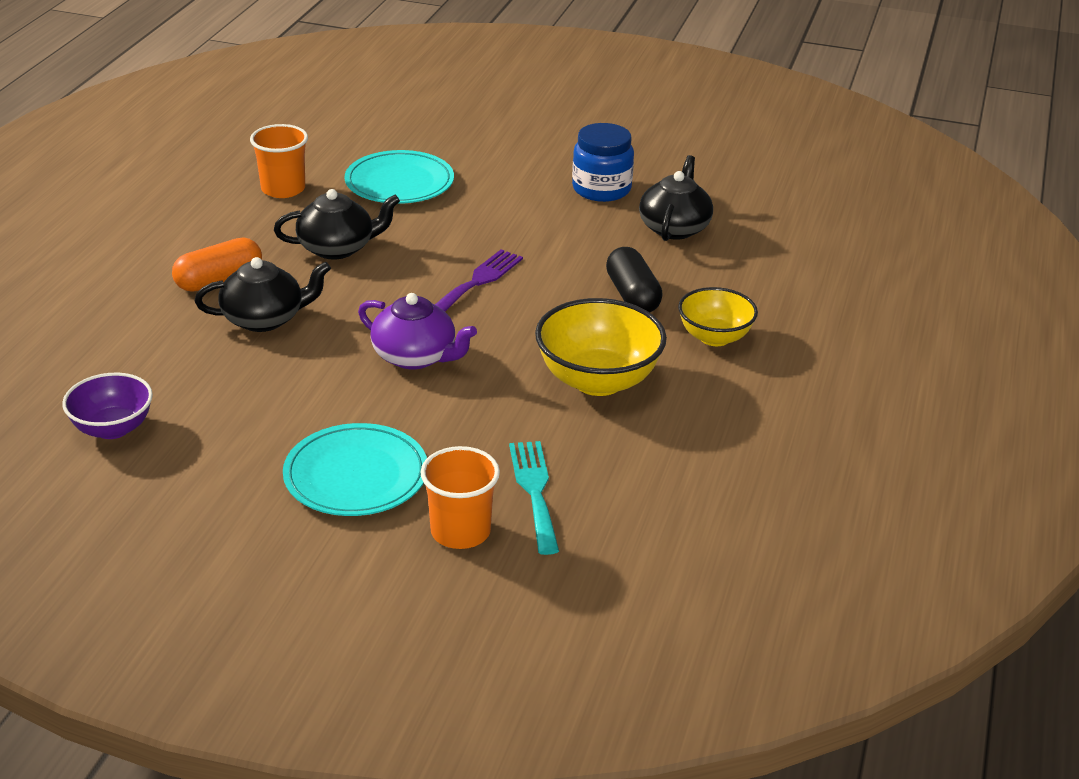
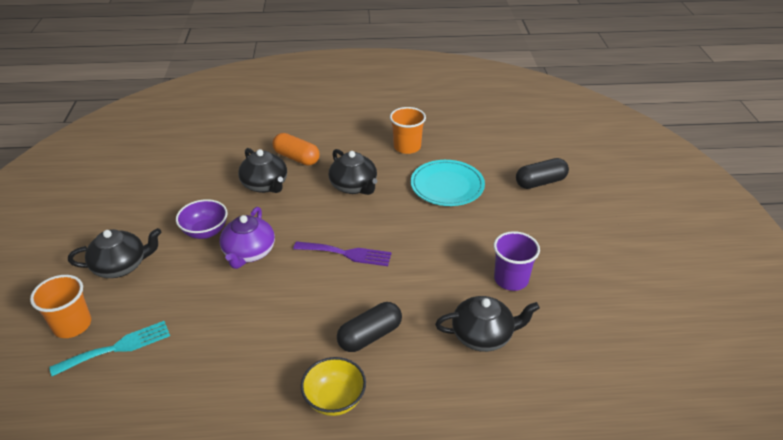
camera: 70 degrees right, 5 degrees up
purple bowl [62,373,153,439] -> purple bowl moved to [176,199,228,239]
turquoise plate [283,423,427,516] -> black teapot [68,228,162,278]
yellow bowl [535,298,667,396] -> none
blue jar [572,123,634,202] -> purple cup [494,231,540,291]
none -> black capsule [516,158,569,189]

